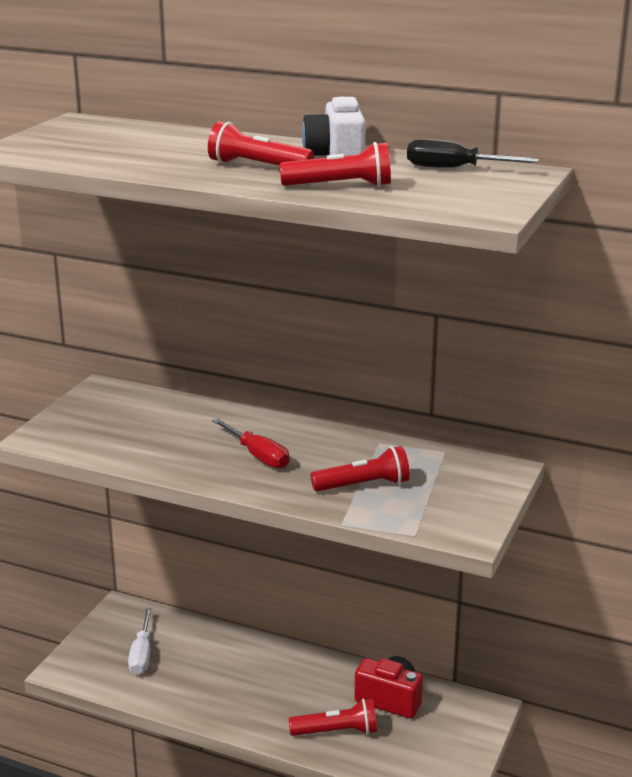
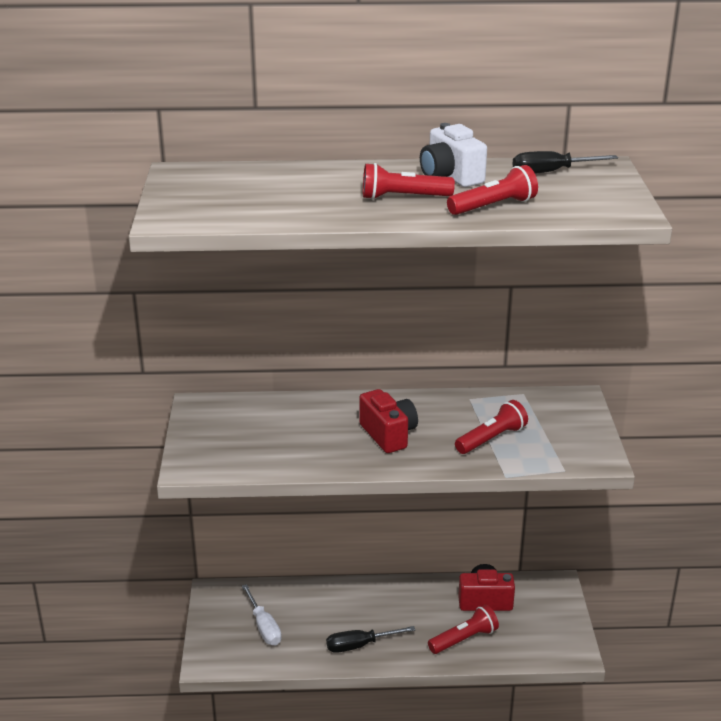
camera: 25 degrees left, 5 degrees up
red screwdriver [212,418,289,469] -> red camera [359,389,418,453]
none -> black screwdriver [326,626,415,653]

